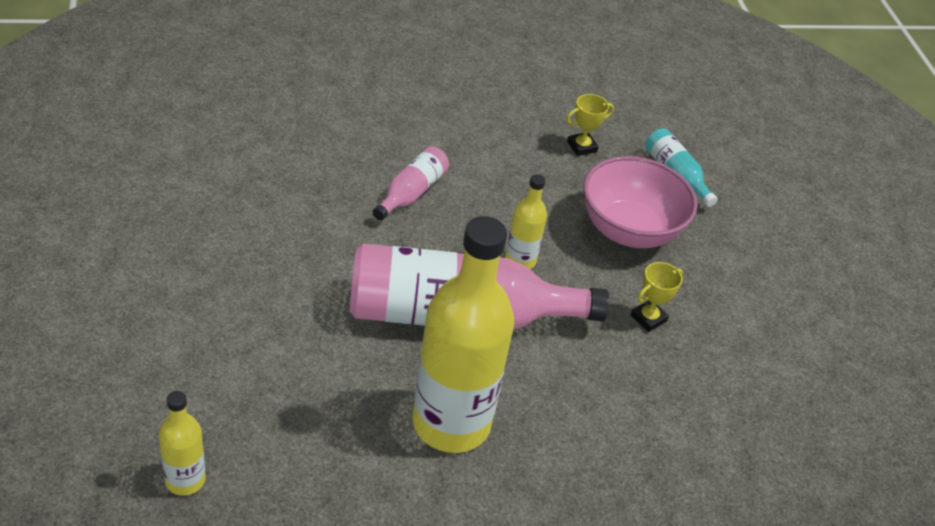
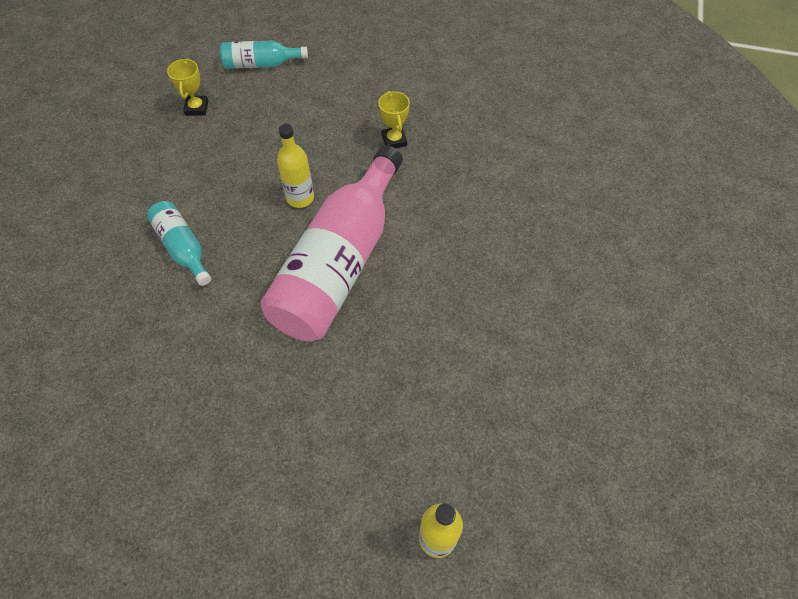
camera: 60 degrees left, 15 degrees up
pink bottle [373,146,449,220] -> turquoise bottle [147,201,211,286]
yellow bottle [412,216,514,453] -> none
pink bowl [583,156,697,248] -> none

